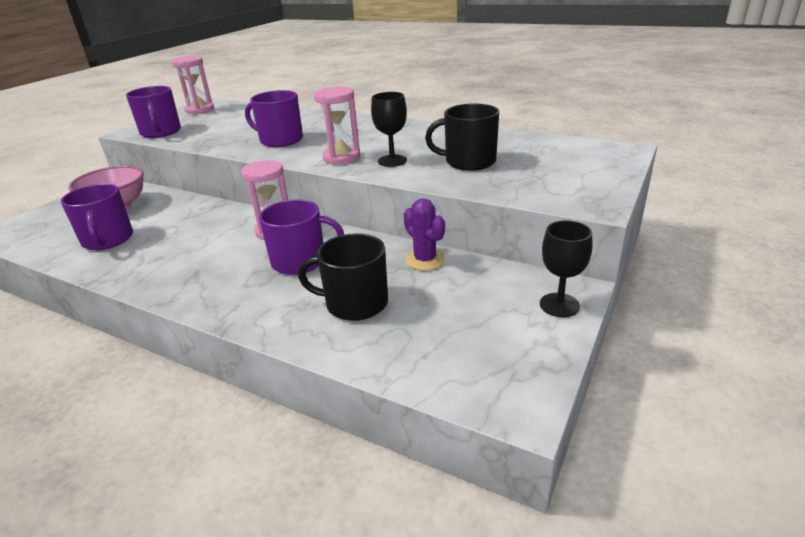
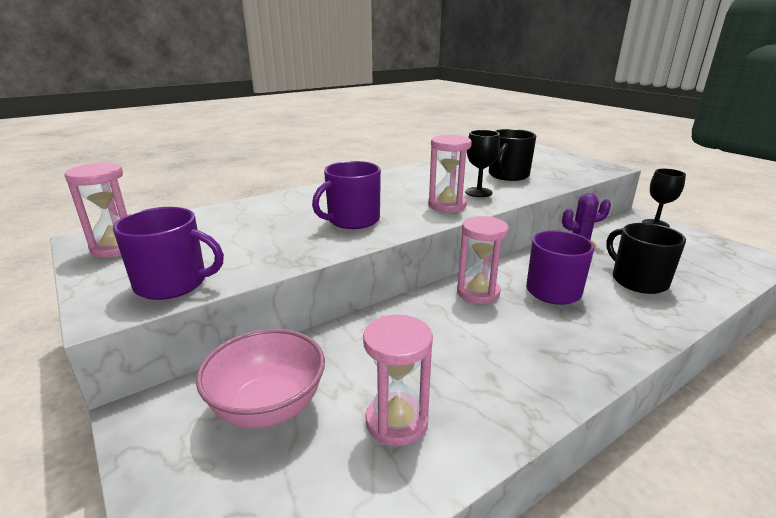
camera: 65 degrees left, 5 degrees down
purple mug [61,184,133,250] -> pink hourglass [363,315,433,446]
black mug [298,233,388,321] -> black mug turned 120 degrees clockwise [606,223,686,294]

